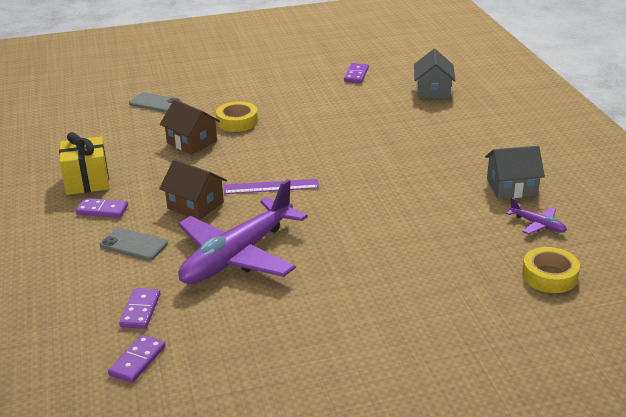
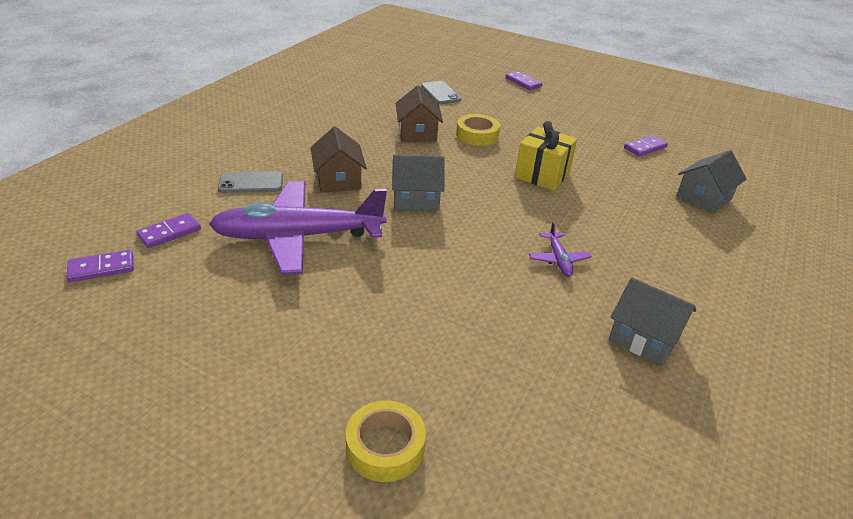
camera: 40 degrees right, 5 degrees up
yellow gift [59,132,109,195] -> yellow gift moved to [515,121,577,191]
purple domino [76,198,128,218] -> purple domino moved to [506,71,542,90]
grey phone [100,228,168,261] -> grey phone turned 75 degrees counterclockwise [218,171,283,193]
purple ruler [224,179,319,194] -> grey house [392,155,445,211]
purple plane [507,198,567,235] -> purple plane moved to [529,221,592,277]
yellow tape [522,247,580,293] -> yellow tape moved to [346,400,426,482]

